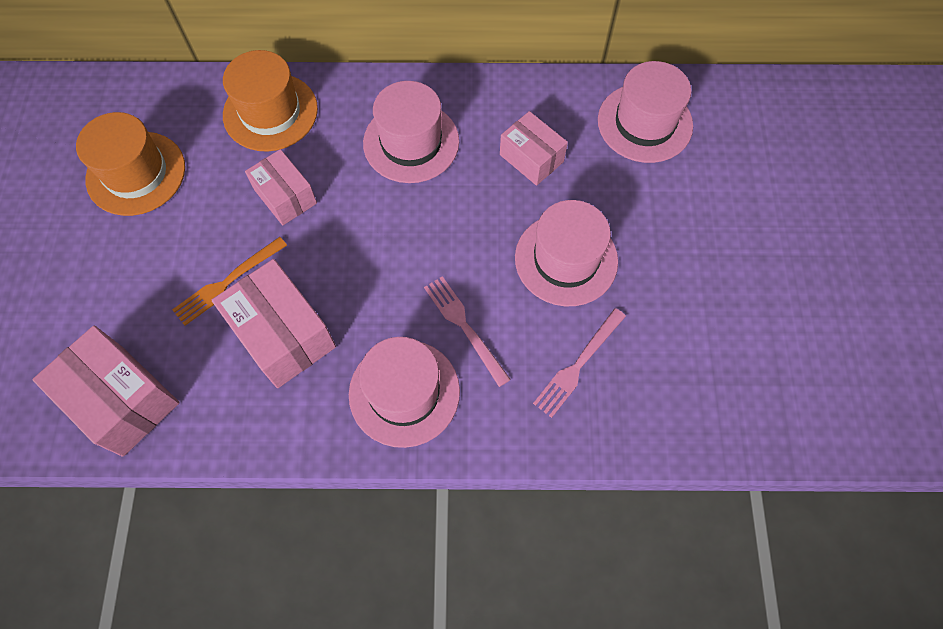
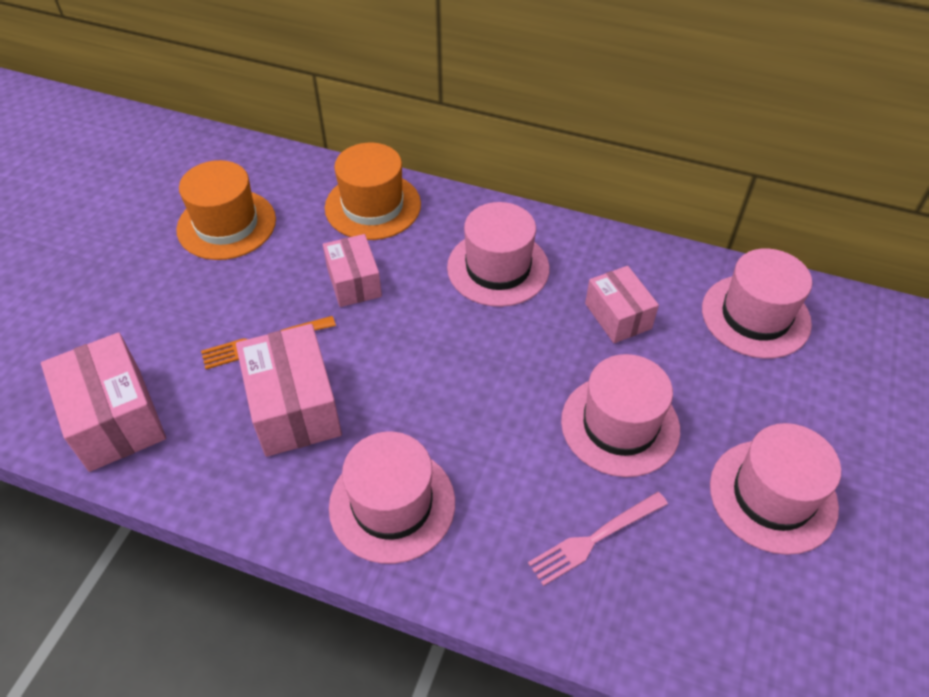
camera: 20 degrees right, 15 degrees down
pink fork [424,276,511,387] -> none
none -> pink hat [710,423,841,555]

